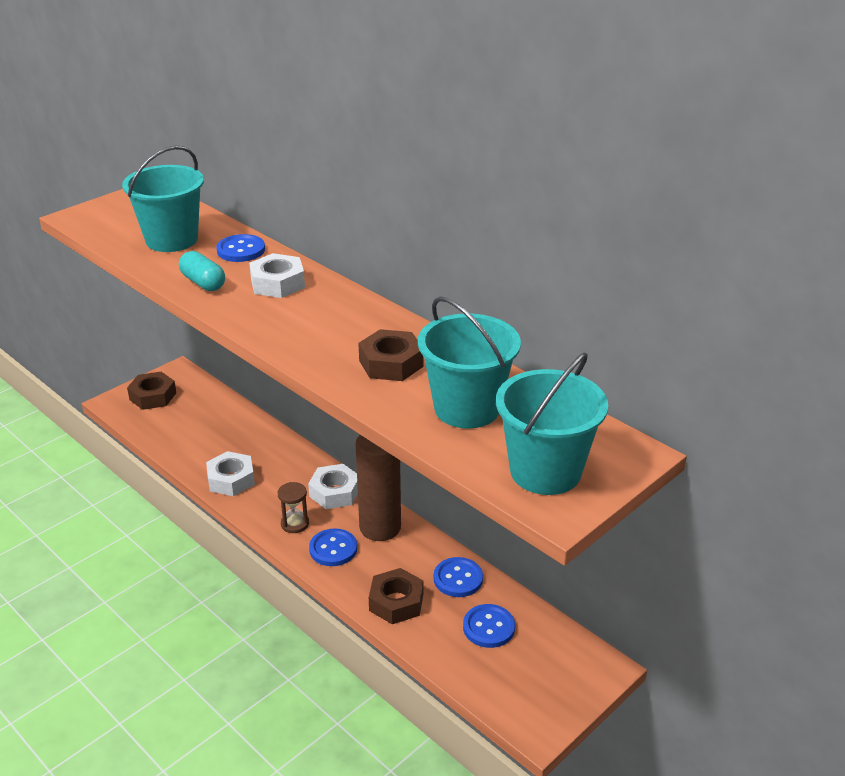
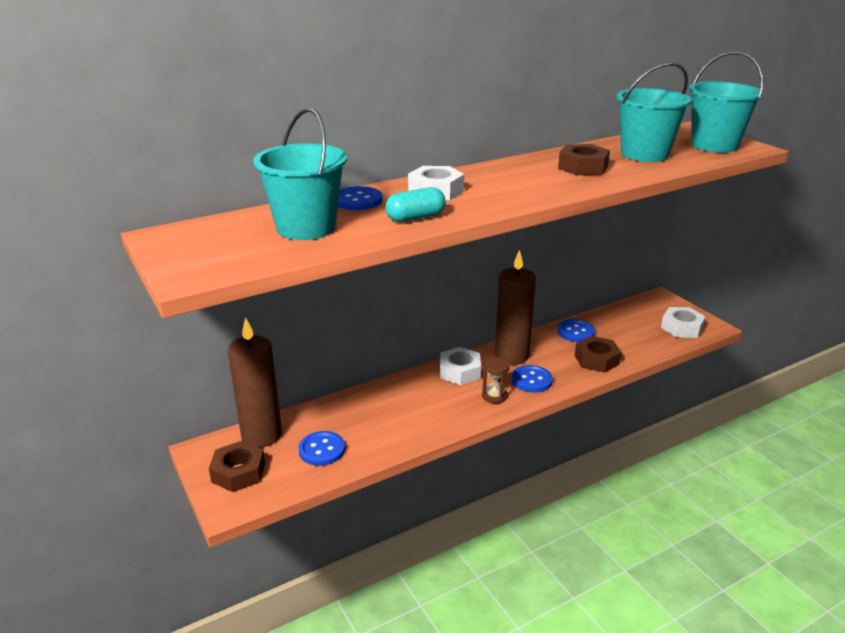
camera: 75 degrees left, 5 degrees down
white nut [206,451,255,496] -> white nut moved to [661,307,706,338]
blue button [463,604,515,648] -> blue button moved to [298,431,345,466]
none -> brown candle [228,317,282,448]

